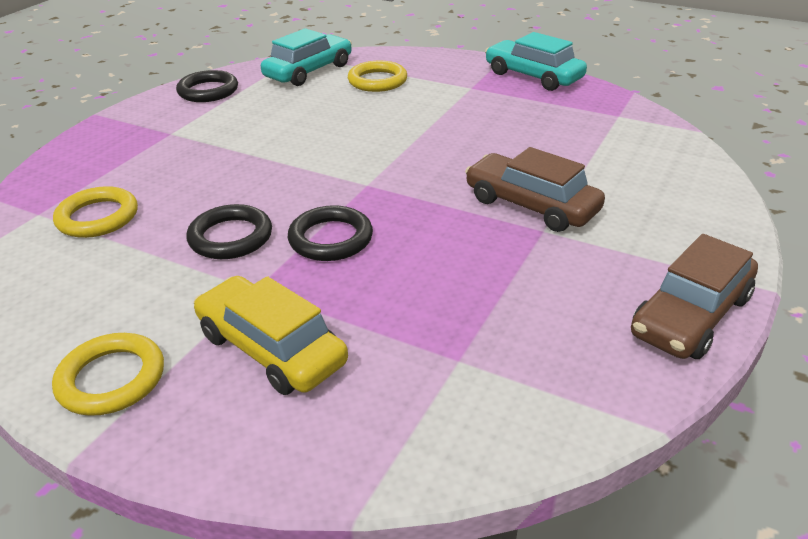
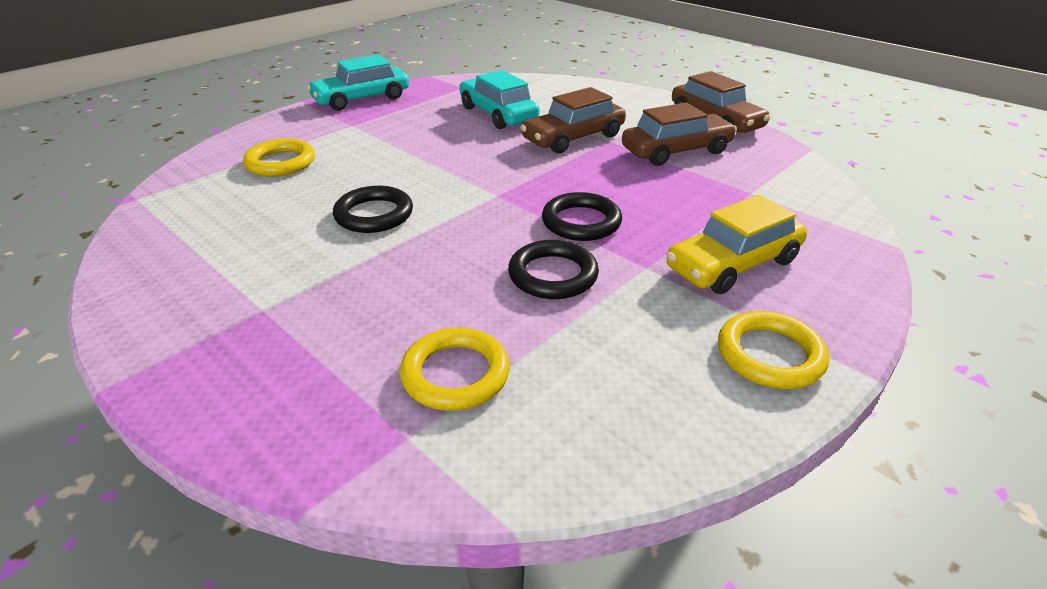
camera: 75 degrees left, 0 degrees up
black ring [176,70,238,102] -> black ring moved to [333,186,413,233]
turquoise car [261,28,352,86] -> turquoise car moved to [459,70,539,129]
none -> brown car [622,102,737,166]

